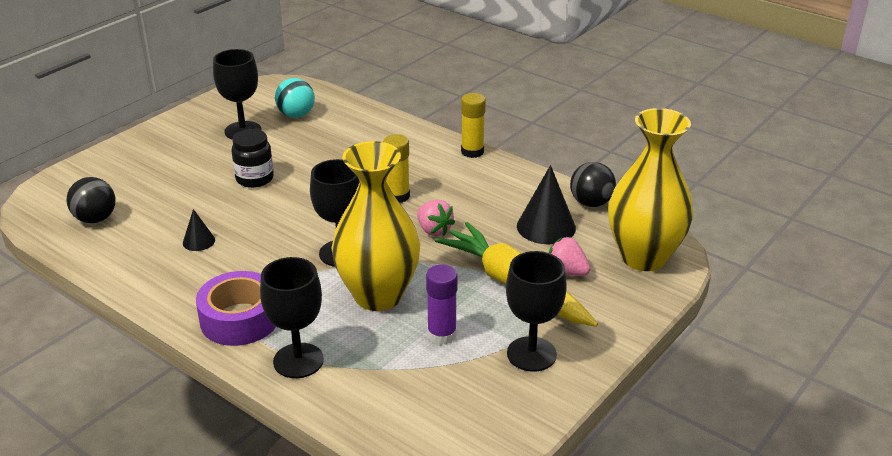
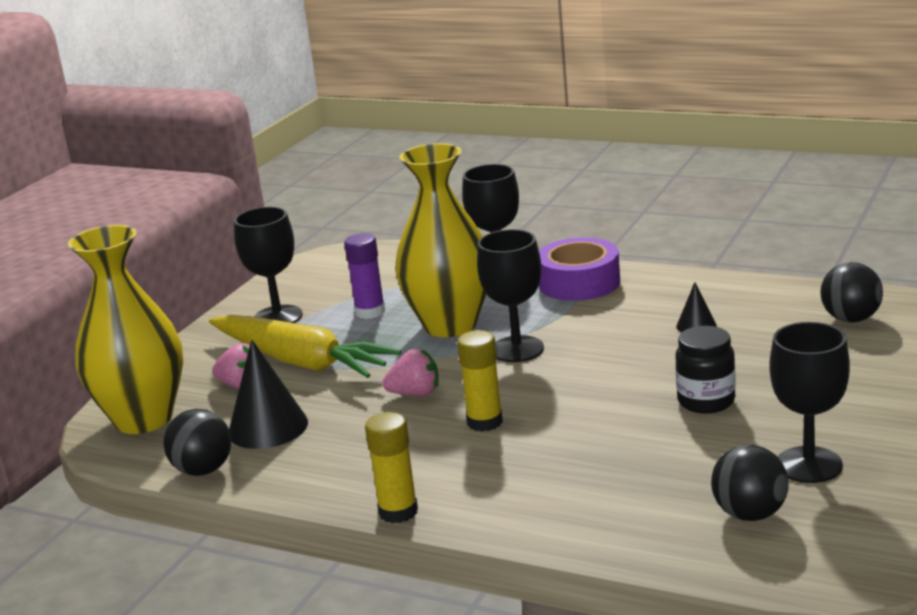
camera: 170 degrees right, 10 degrees down
turquoise ball [275,78,315,118] -> black ball [711,445,789,521]
pink strawberry [417,200,455,236] -> pink strawberry turned 135 degrees clockwise [382,349,439,396]

